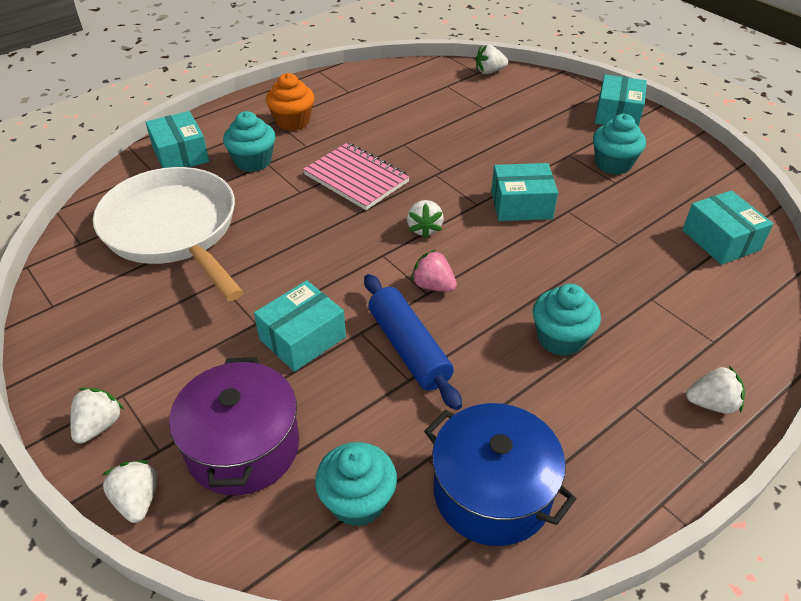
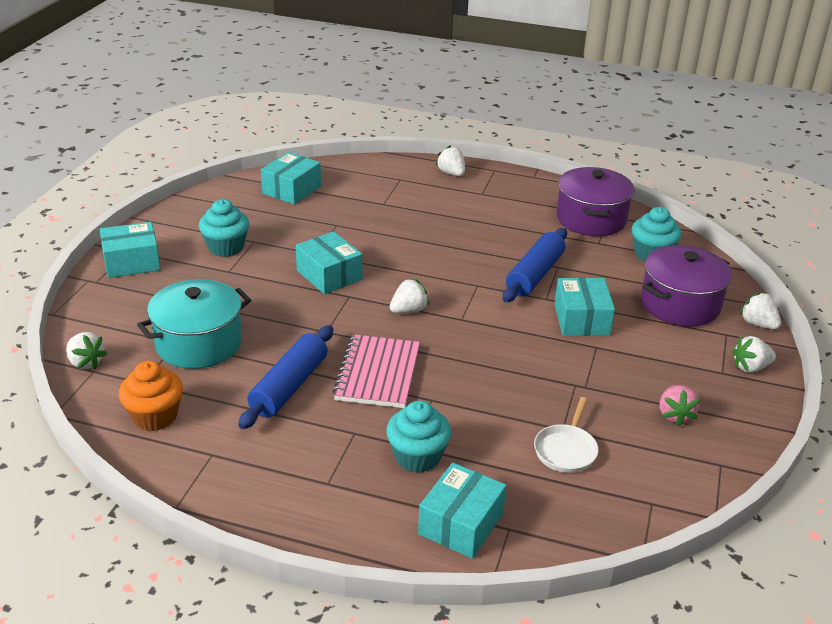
camera: 125 degrees left, 10 degrees down
white pan [93,167,243,301] -> white pan [534,397,599,473], size x0.41
white strawberry [102,460,157,523] -> white strawberry turned 105 degrees clockwise [740,292,781,329]
turquoise box [254,280,346,372] -> turquoise box turned 75 degrees clockwise [554,278,615,336]
orange cupcake [266,73,314,131] -> orange cupcake moved to [119,361,183,431]
pink strawberry [411,250,457,292] -> pink strawberry moved to [659,385,700,426]
blue pot [424,403,576,546] -> purple pot [556,167,635,236]
turquoise cupcake [533,284,601,356] -> none
none -> turquoise pot [137,279,251,369]
none -> blue rolling pin [238,325,333,429]

